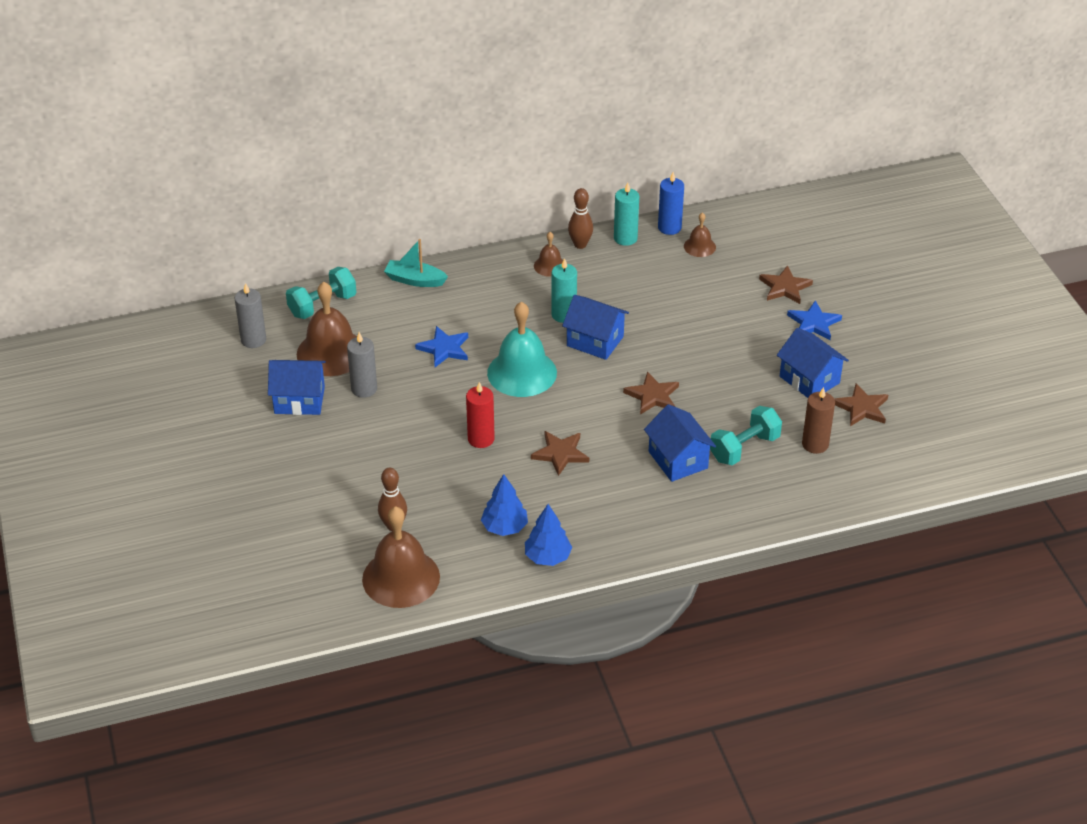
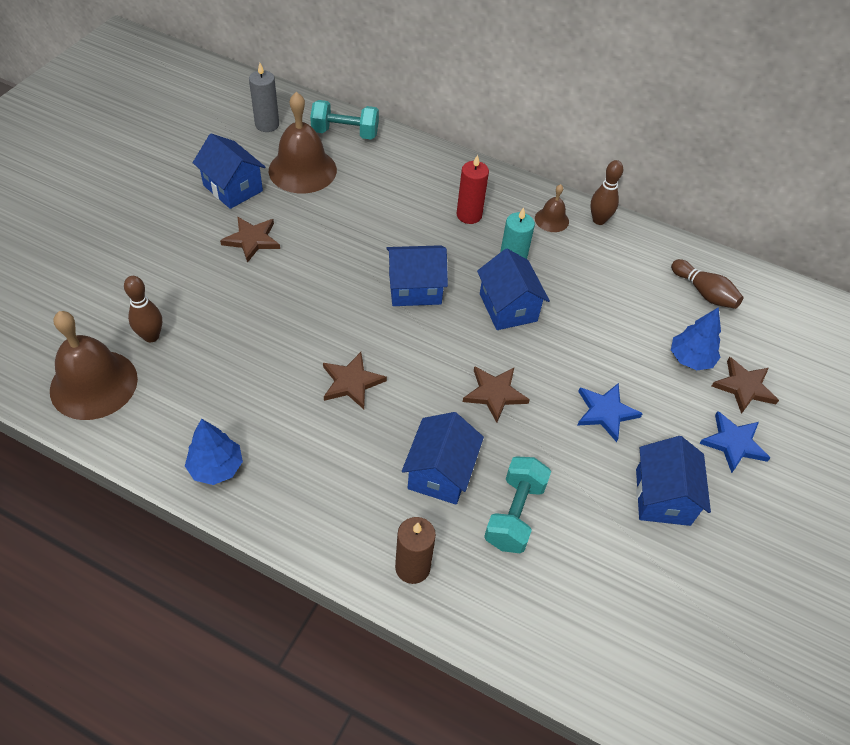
camera: 40 degrees right, 10 degrees up
grey candle [347,332,377,398] -> none
turquoise boat [384,239,448,287] -> none
blue star [415,326,468,367] -> blue star moved to [577,383,643,442]
red candle [466,382,495,448] -> red candle moved to [456,154,489,224]
blue tree [481,474,528,536] -> blue tree moved to [671,307,721,370]
turquoise bell [487,302,557,397] -> blue house [386,245,448,306]
turquoise candle [614,182,639,246] -> none
blue candle [658,172,684,235] -> none
brown bell [684,212,716,257] -> brown bowling pin [671,259,743,309]
turquoise dumbbell [710,406,782,465] -> turquoise dumbbell turned 75 degrees counterclockwise [484,456,551,553]
brown candle [802,387,835,454] -> brown candle moved to [395,517,436,584]
brown star [835,383,888,426] -> brown star moved to [220,217,280,263]

